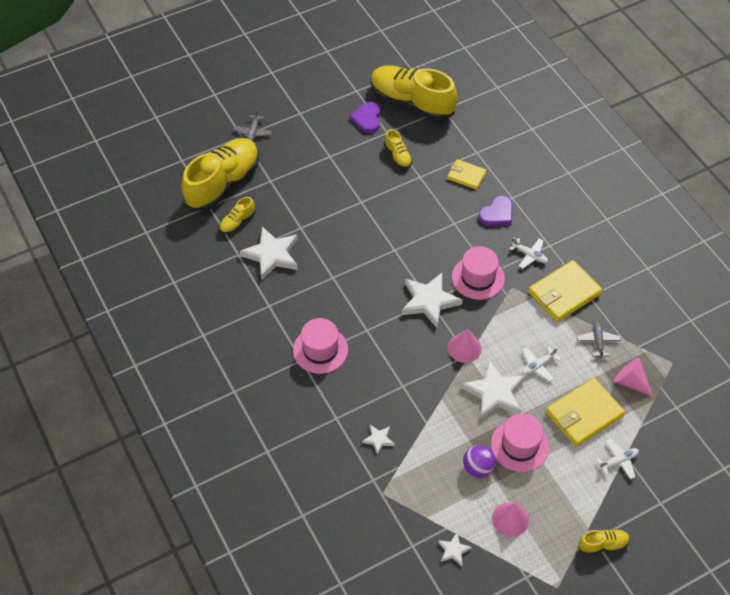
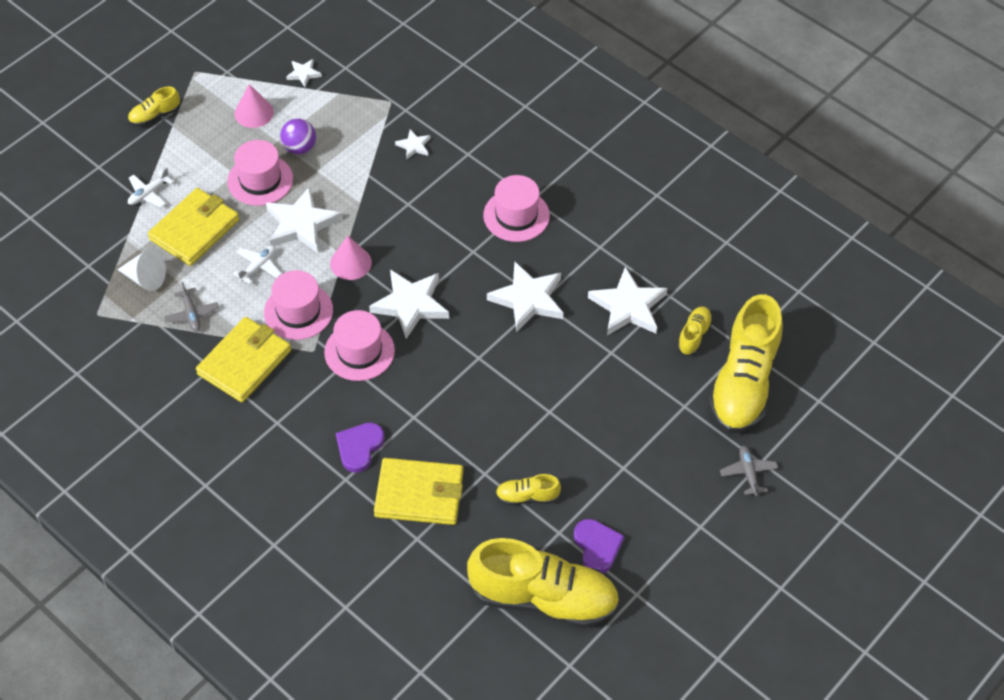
camera: 160 degrees right, 0 degrees up
yellow shoe [384,129,412,169] -> yellow shoe turned 45 degrees counterclockwise [495,474,561,506]
yellow wallet [447,159,487,190] -> yellow wallet [374,458,463,525], size x1.69
white plane [510,237,548,269] -> none
pink cone [614,358,653,397] -> white cone [117,249,166,291]
none -> pink hat [264,270,333,340]
none -> white star [487,262,563,333]

